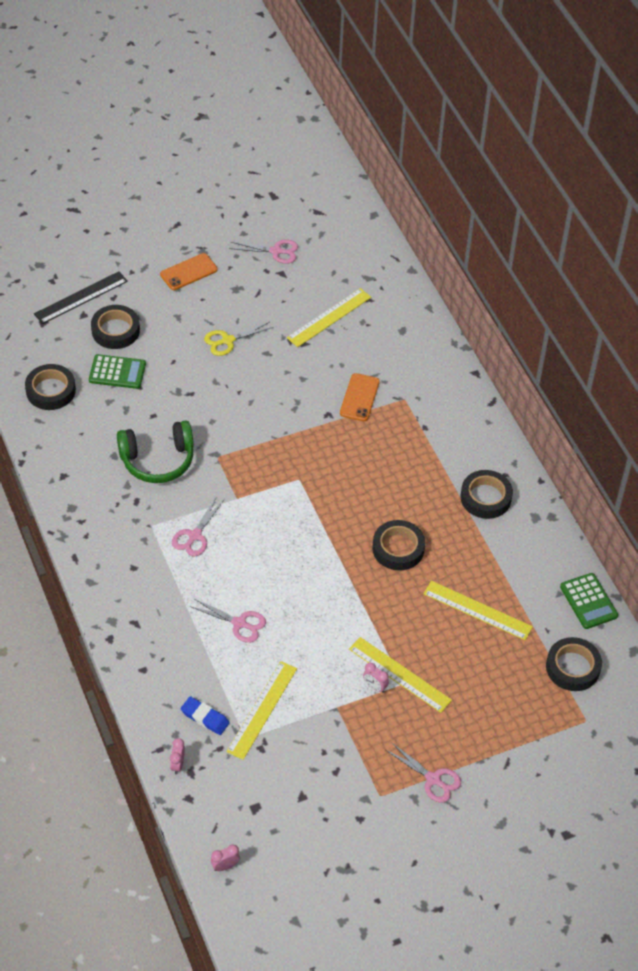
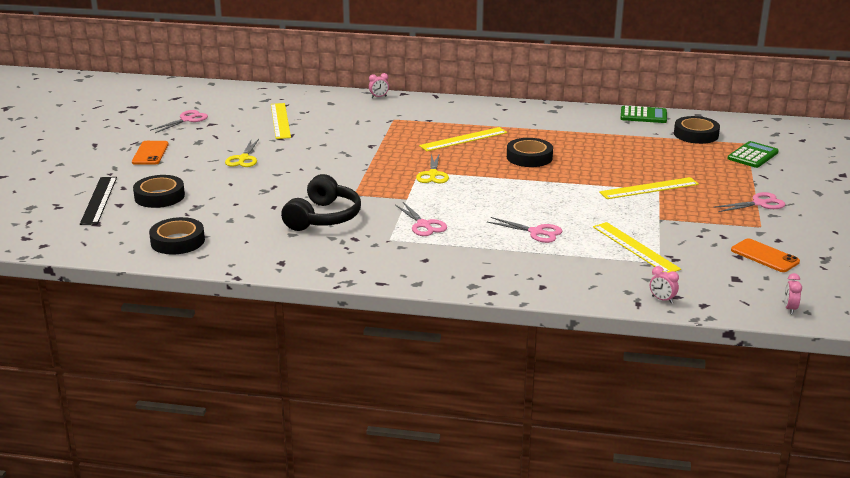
camera: 55 degrees left, 25 degrees down
green calculator [89,354,146,389] -> green calculator moved to [727,141,779,168]
green headphones [117,421,194,483] -> black headphones [281,174,361,231]
blue eraser [181,696,230,735] -> none
pink scissors [189,599,266,643] -> pink scissors turned 60 degrees clockwise [487,217,562,243]
orange phone [340,373,380,421] -> orange phone moved to [731,238,800,272]
pink clock [363,663,389,693] -> pink clock moved to [369,73,389,98]
yellow ruler [423,581,533,640] -> yellow ruler moved to [419,127,507,151]
black tape [460,470,513,519] -> none
none -> yellow scissors [416,154,449,183]

